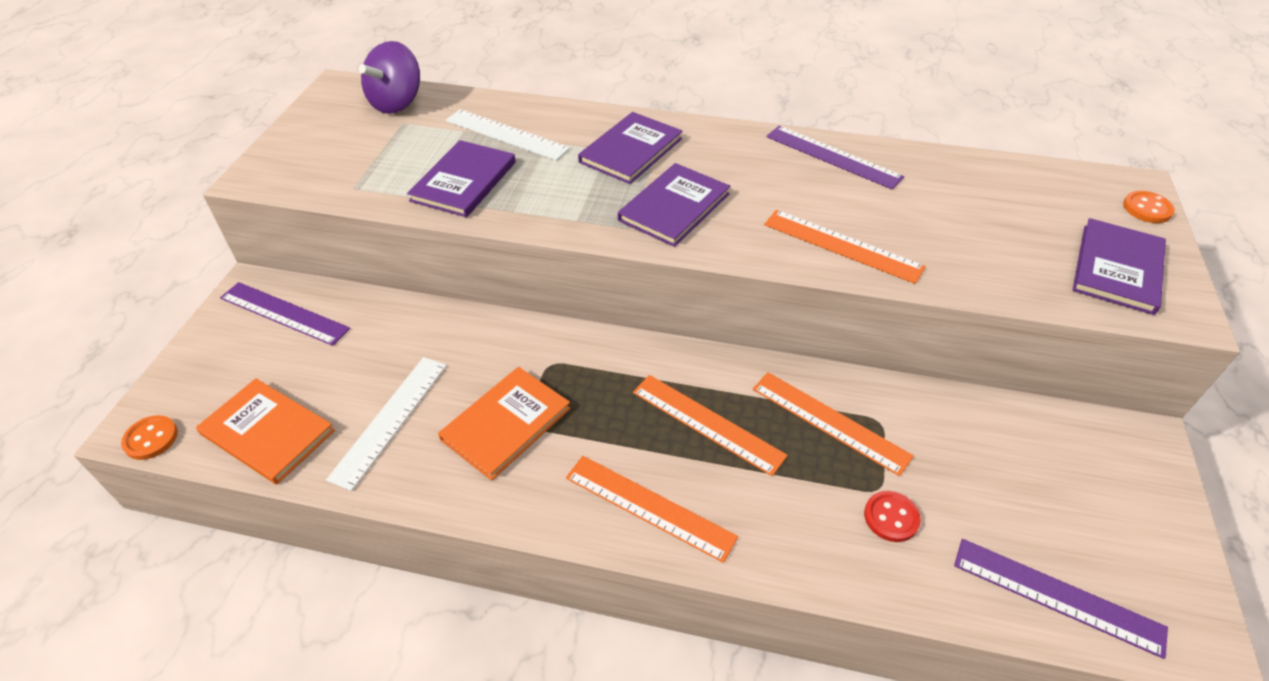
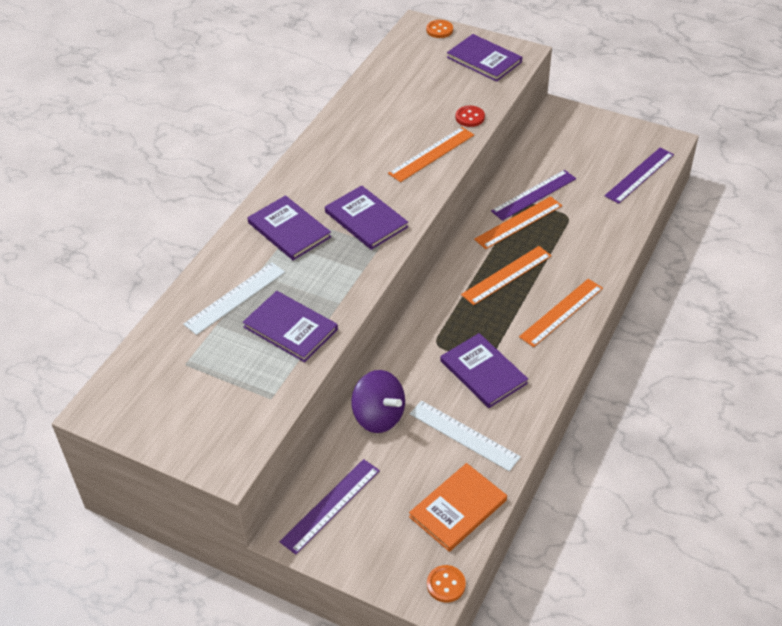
camera: 75 degrees left, 0 degrees up
purple spinning top [359,41,420,114] -> purple spinning top moved to [351,370,405,433]
orange book [438,367,571,481] -> purple book [441,333,528,408]
purple ruler [766,126,904,189] -> purple ruler moved to [491,170,576,221]
red button [864,491,921,542] -> red button moved to [456,106,485,127]

